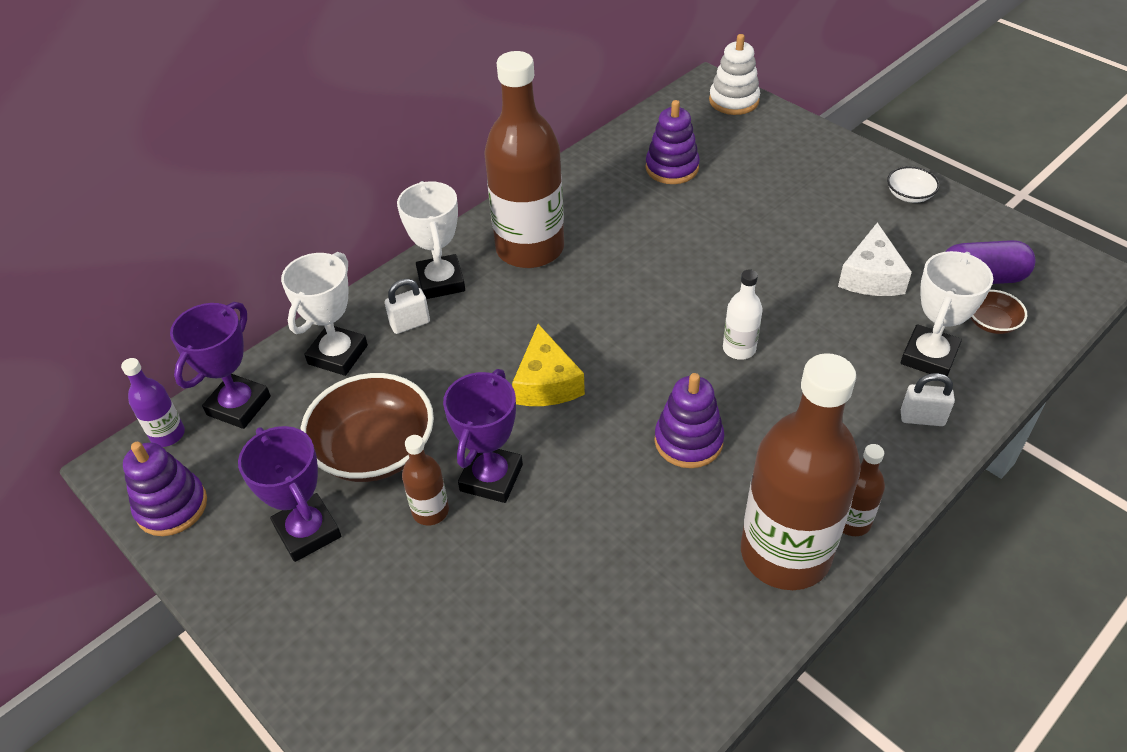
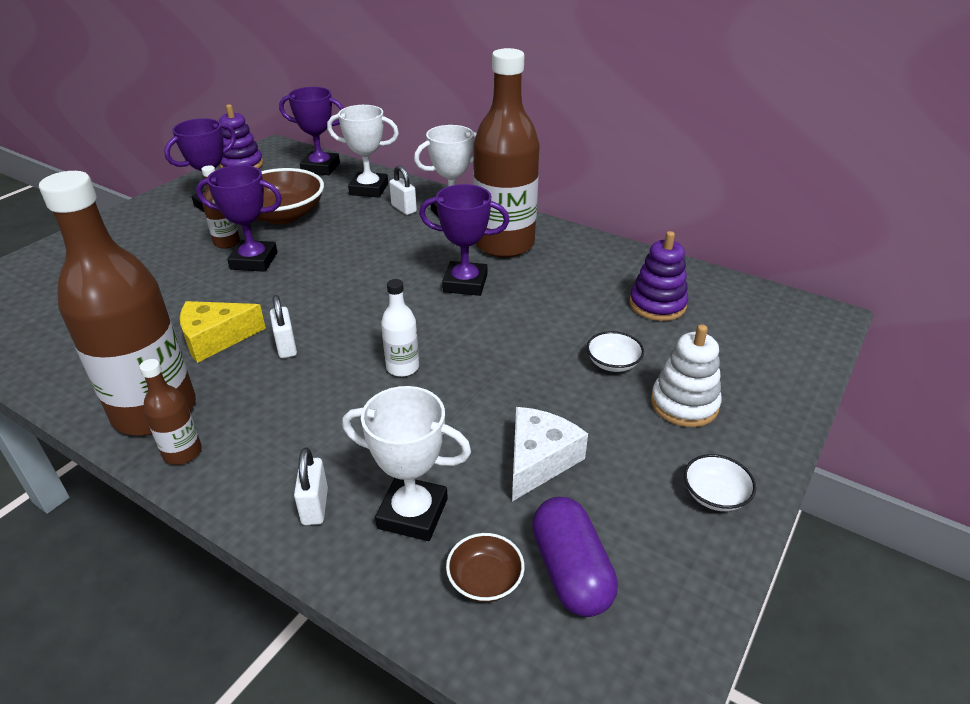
camera: 75 degrees right, 10 degrees down
purple bottle [121,358,185,447] -> none
yellow cheese [512,324,585,406] -> yellow cheese moved to [180,301,266,363]
purple stacking toy [655,373,724,468] -> white padlock [270,295,297,358]
white stacking toy [709,34,760,115] -> white stacking toy moved to [651,324,722,427]
white cheese [838,222,912,296] -> white cheese turned 120 degrees clockwise [512,407,588,501]
none -> purple trophy [419,184,510,296]
none -> white bowl [587,331,644,372]

